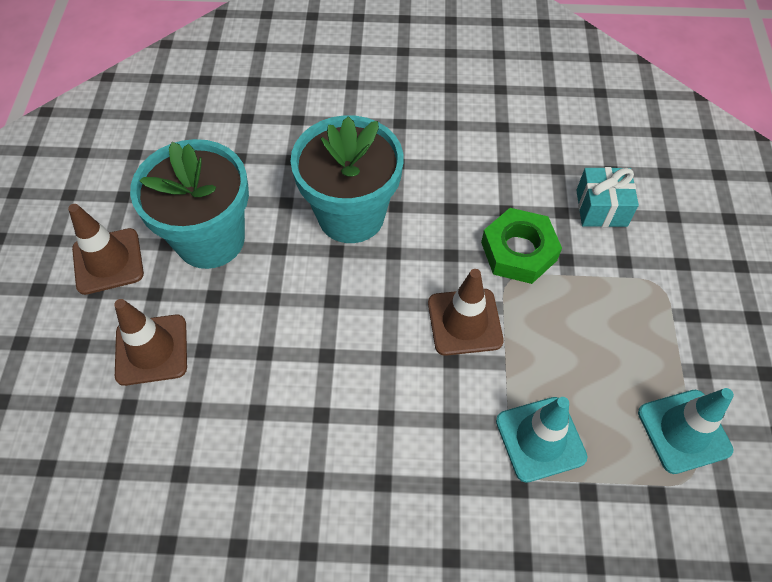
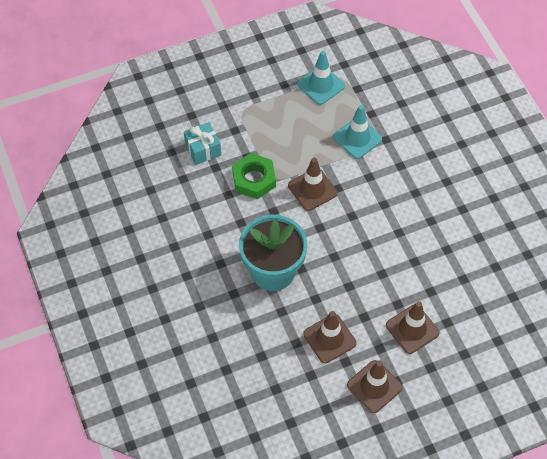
camera: 115 degrees left, 0 degrees up
turquoise flower pot [130,139,249,269] -> brown traffic cone [303,311,357,363]

